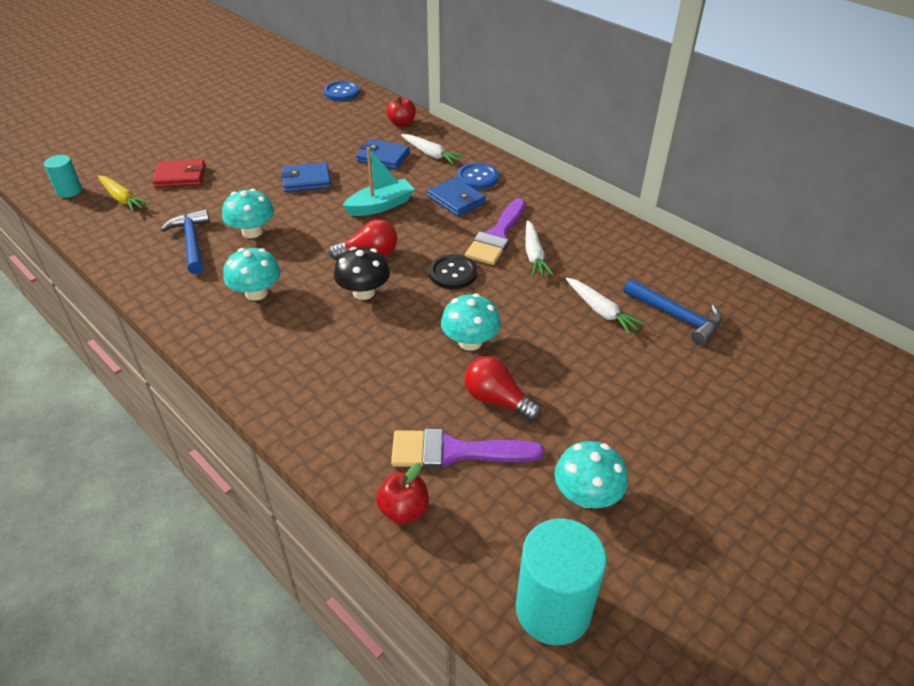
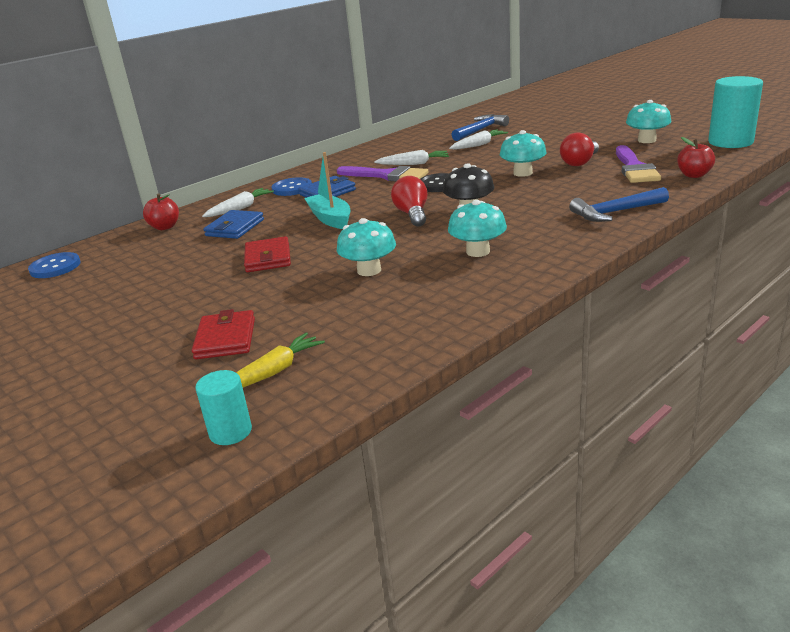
camera: 85 degrees left, 15 degrees down
blue hammer [161,209,210,274] -> blue hammer moved to [569,187,669,222]
blue wallet [281,162,331,192] -> red wallet [244,236,291,272]

